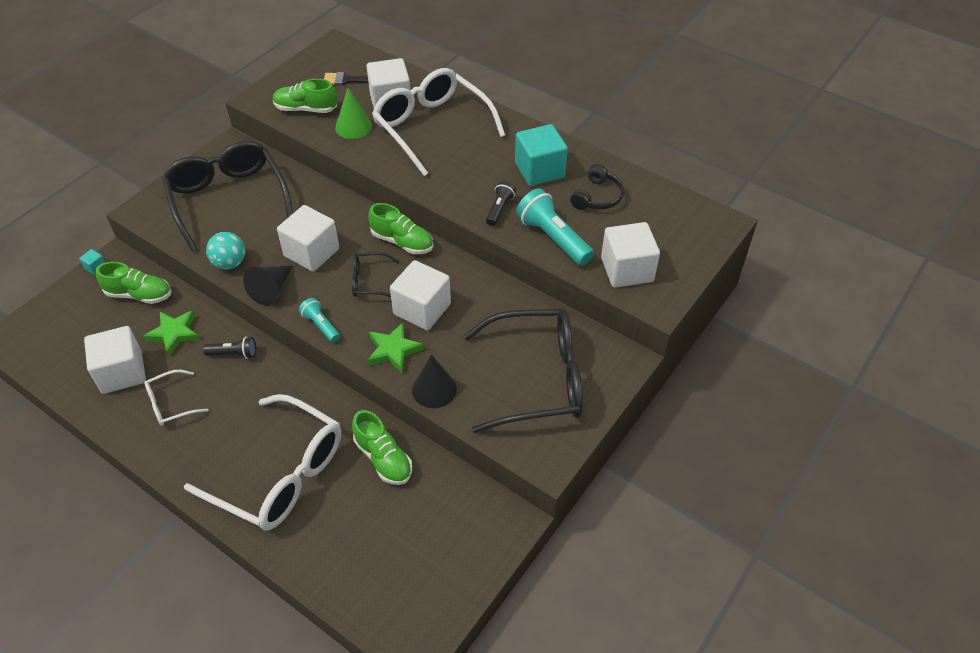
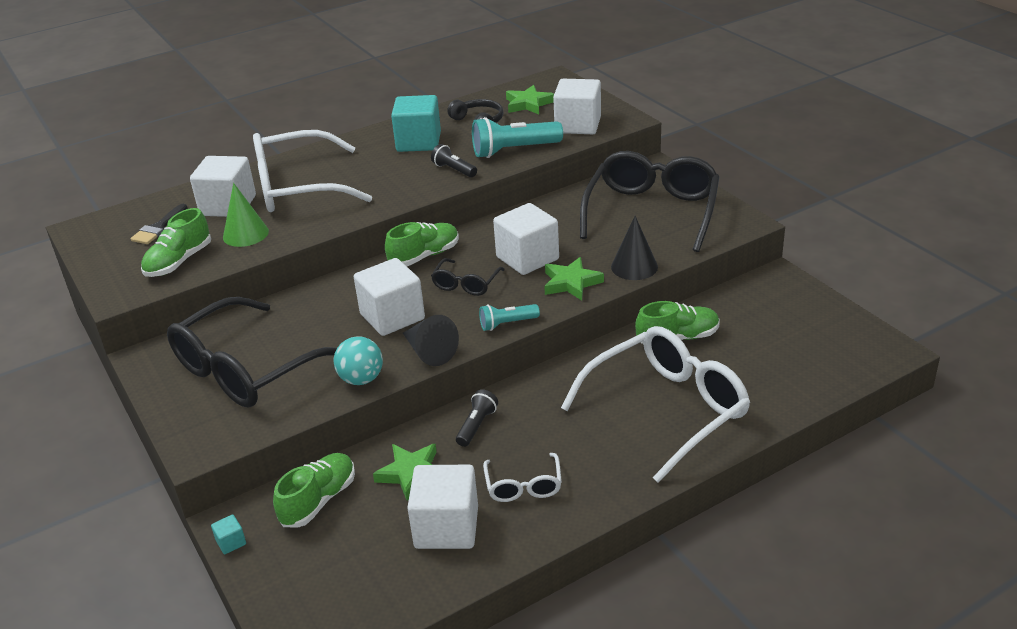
camera: 65 degrees left, 15 degrees down
black glasses [162,141,293,251] -> black glasses turned 45 degrees counterclockwise [167,297,337,407]
none -> green star [506,85,554,114]

